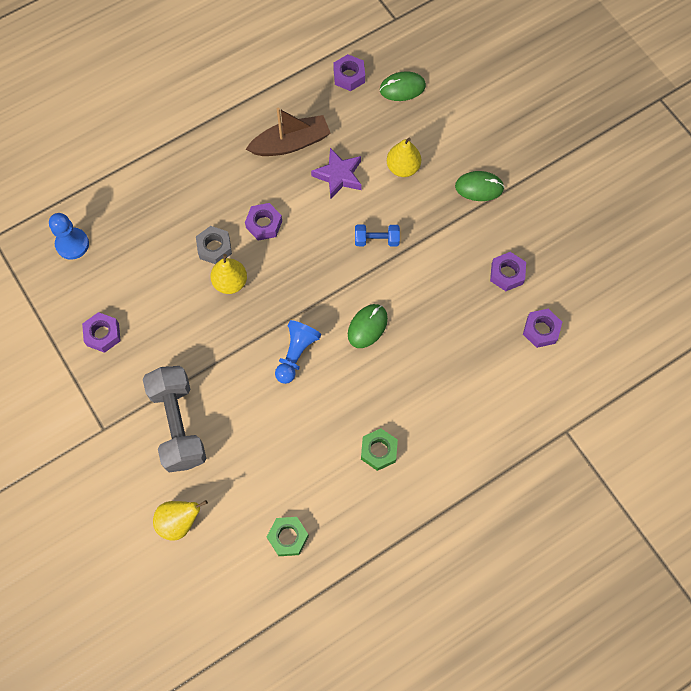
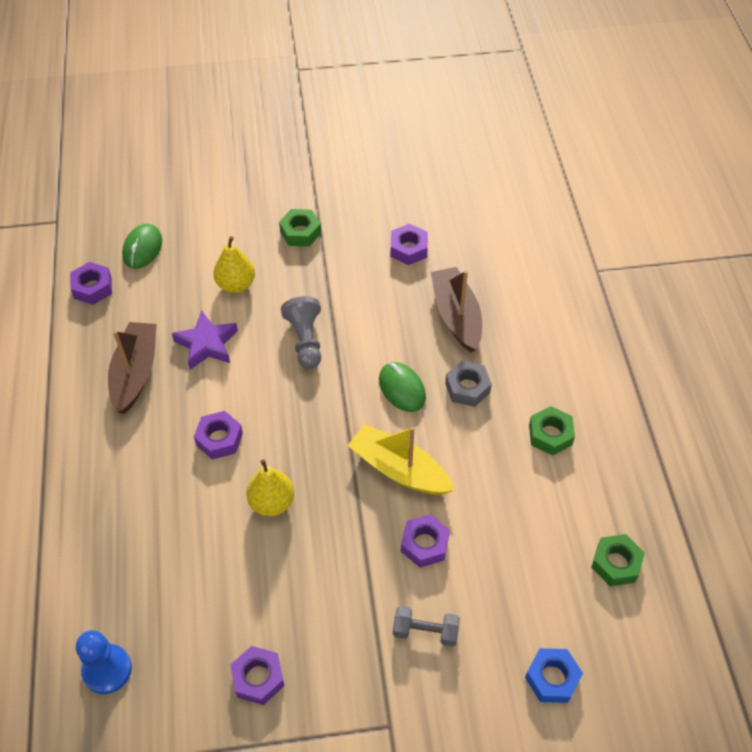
camera: 65 degrees left, 15 degrees down
grey dumbbell [143,366,206,472] -> grey dumbbell [393,606,460,647], size x0.49
yellow pear [153,500,208,540] -> blue nut [525,648,583,703]
grey nut [196,226,232,264] -> grey nut moved to [445,361,492,407]
blue pawn [275,320,321,384] -> yellow boat [347,424,454,495]
blue dumbbell [355,225,400,247] -> grey pawn [281,296,321,369]
green mouse [455,171,504,201] -> green nut [279,209,321,247]
purple nut [523,309,562,348] -> purple nut moved to [401,514,450,568]
none -> brown boat [431,267,482,352]

